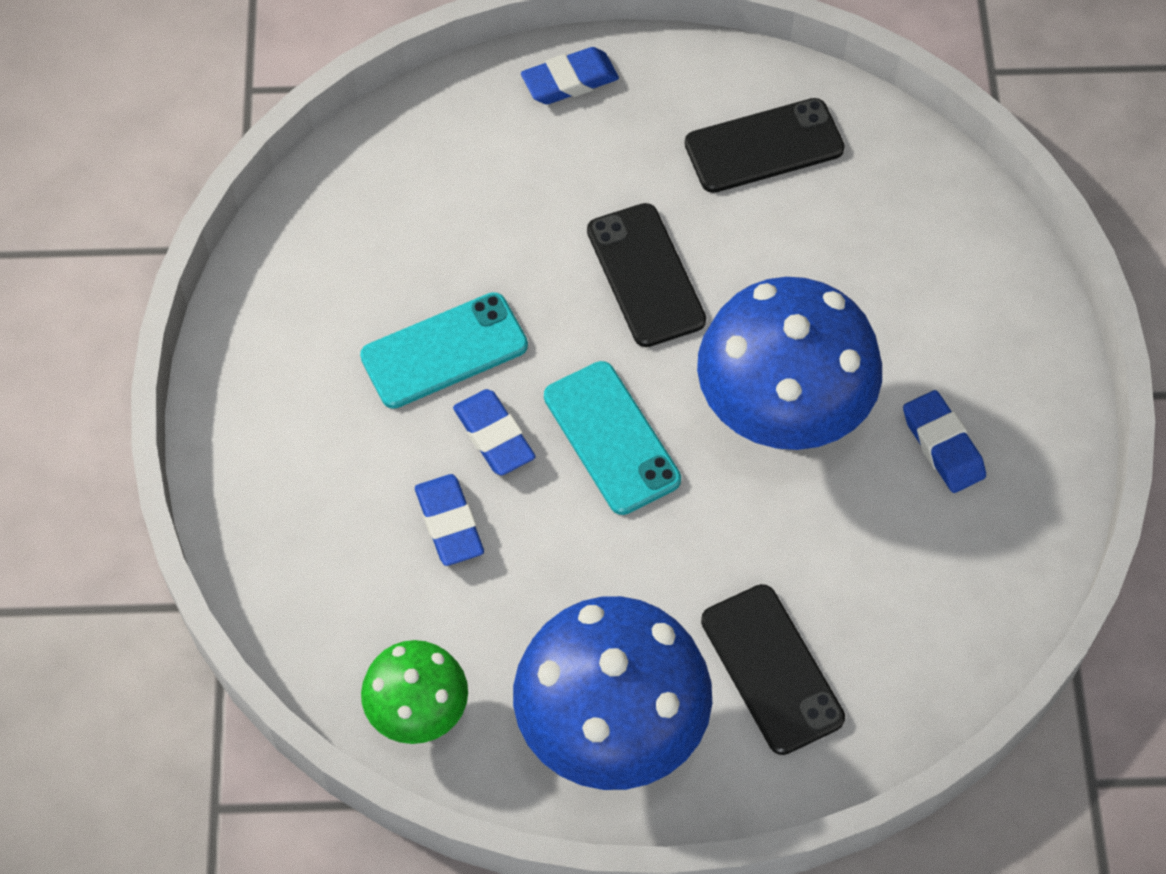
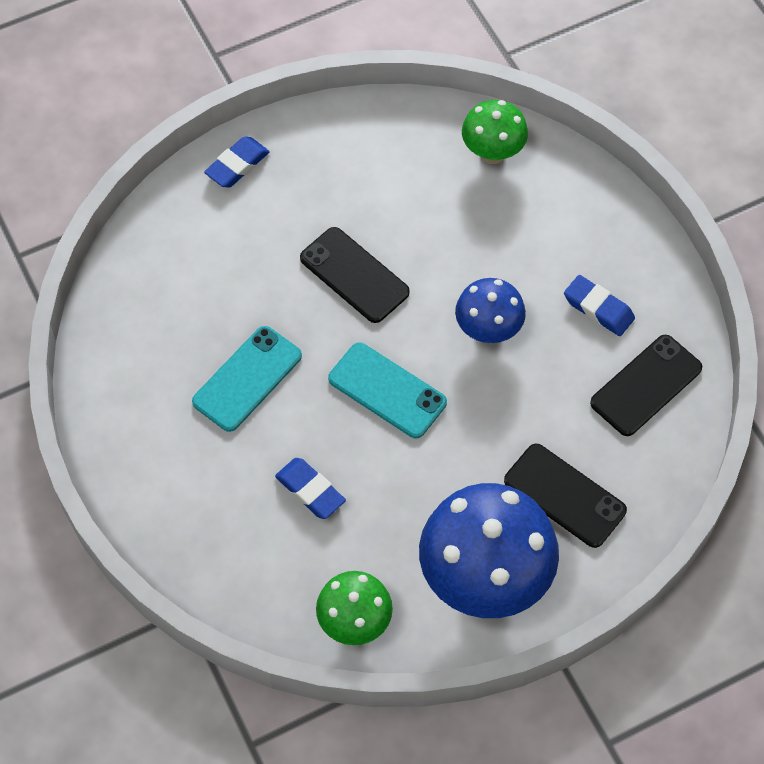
camera: 25 degrees left, 0 degrees up
blue eraser [453,389,535,476] -> none
black phone [685,98,845,193] -> black phone moved to [590,335,702,436]
blue mushroom [697,277,882,450] -> blue mushroom [455,278,526,343], size x0.55
none -> green mushroom [462,100,528,164]

